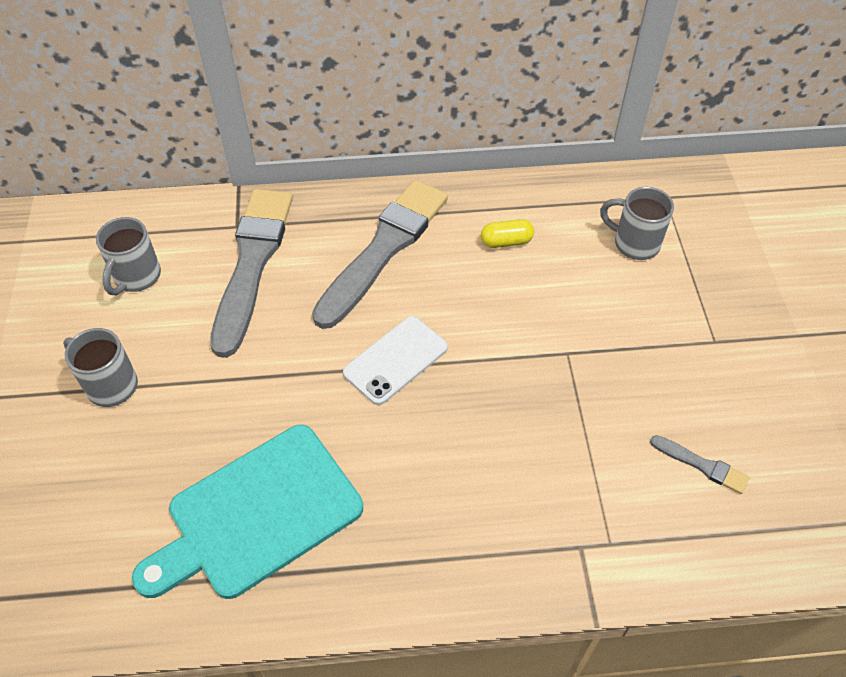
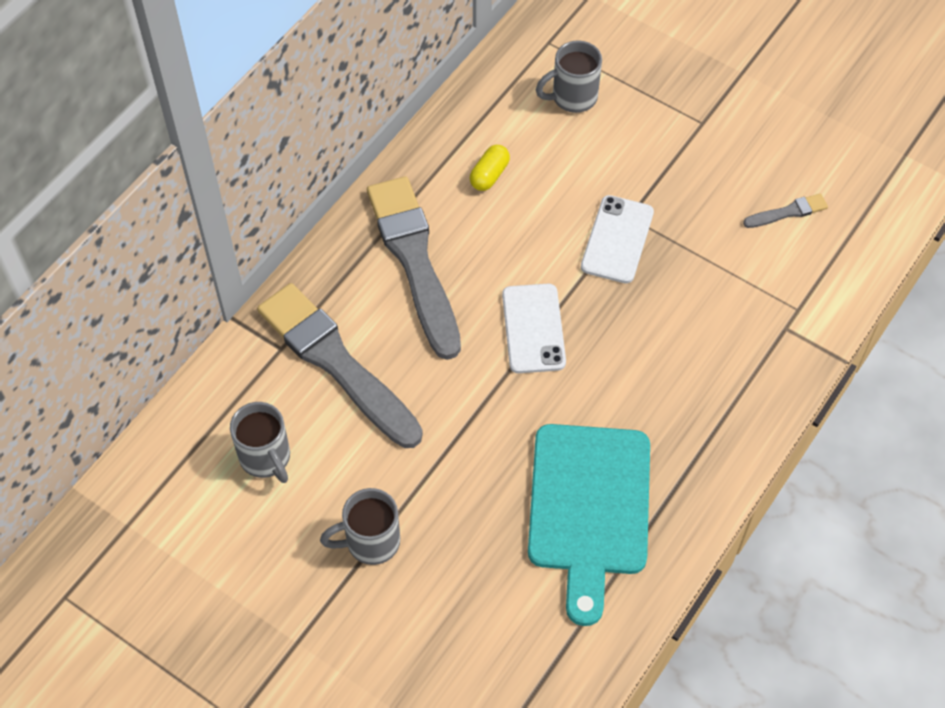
camera: 50 degrees left, 5 degrees up
none -> white phone [581,195,654,283]

